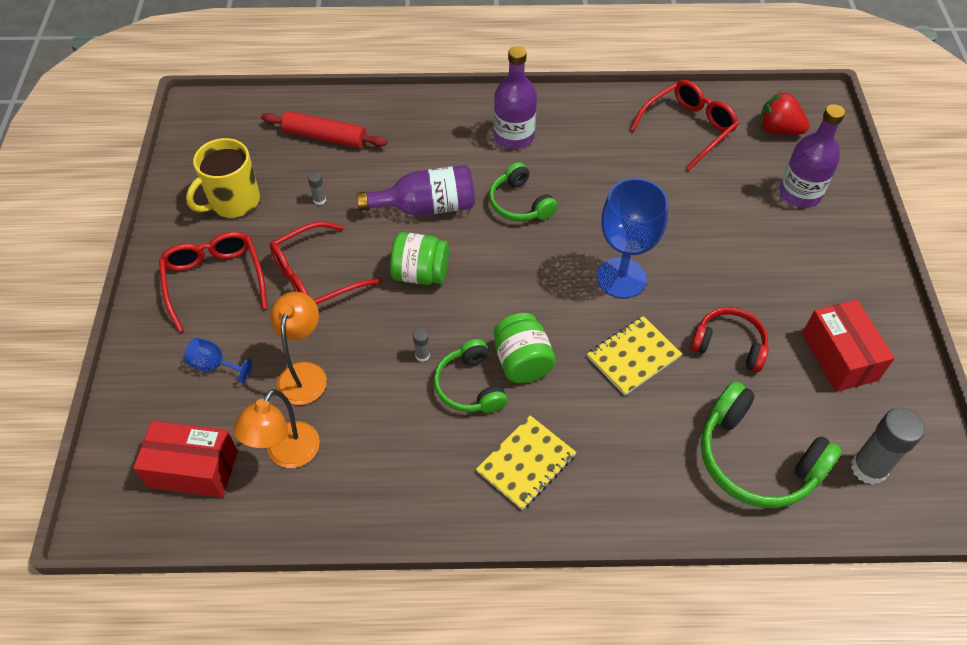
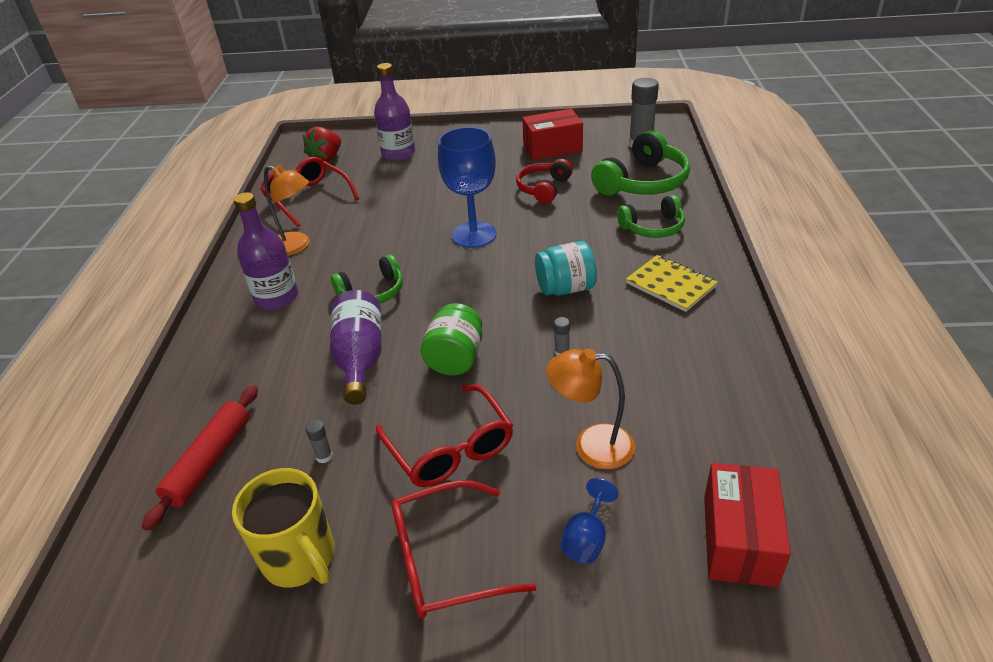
camera: 85 degrees left, 15 degrees down
orange lamp [233,389,320,468] -> orange lamp moved to [264,165,309,256]
green headphones [434,339,507,413] -> green headphones moved to [617,195,685,238]
green jar [494,313,556,383] -> turquoise jar [535,241,597,296]
yellow notebook [587,316,682,396] -> none

